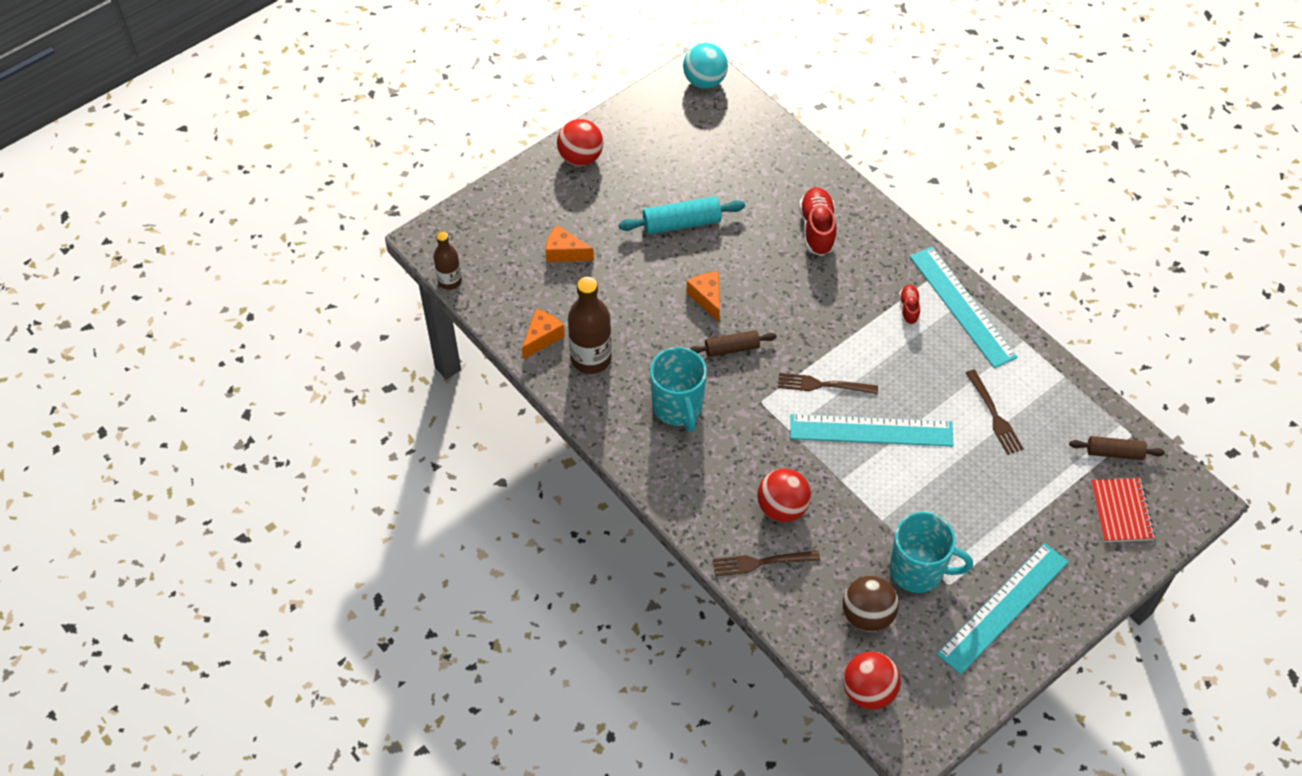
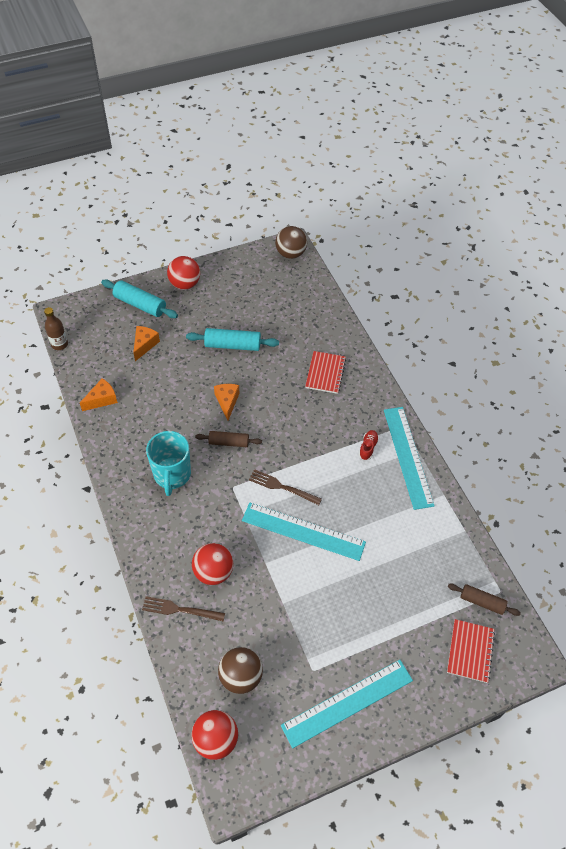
camera: 15 degrees right, 0 degrees up
orange cheese [546,225,594,262] -> orange cheese turned 75 degrees clockwise [133,326,160,361]
brown bottle [568,277,612,374] -> none
turquoise ball [683,43,728,89] -> brown ball [275,226,307,259]
red shoe [799,187,836,256] -> red notebook [305,351,346,394]
turquoise mug [890,512,973,593] -> none
brown fork [966,369,1024,455] -> none
none -> turquoise rolling pin [101,280,178,318]

